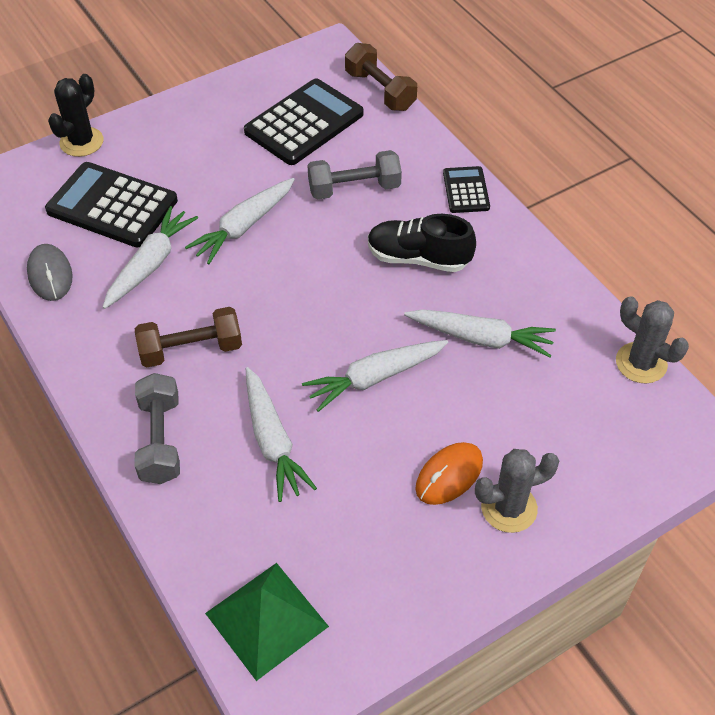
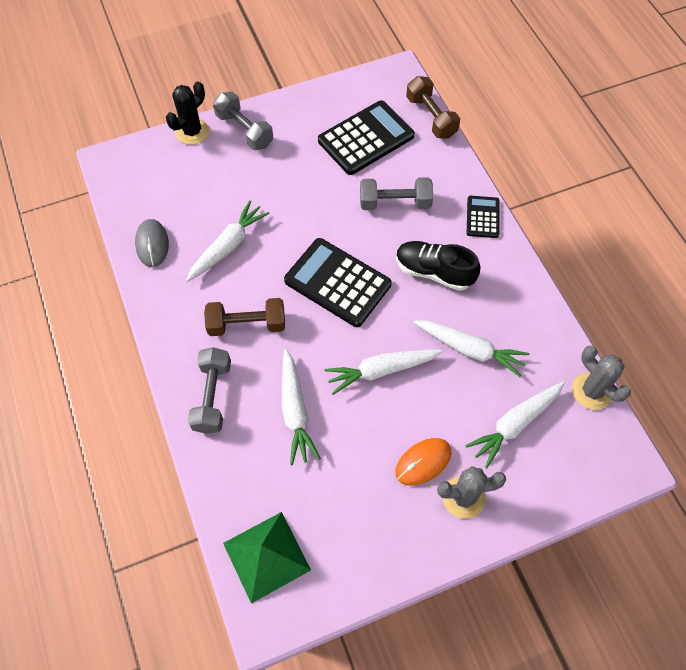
camera: 10 degrees right, 10 degrees up
black calculator [45,162,178,248] -> black calculator moved to [284,238,392,327]
white carrot [185,178,295,264] -> white carrot moved to [465,382,565,468]
none -> grey dumbbell [213,92,274,150]

